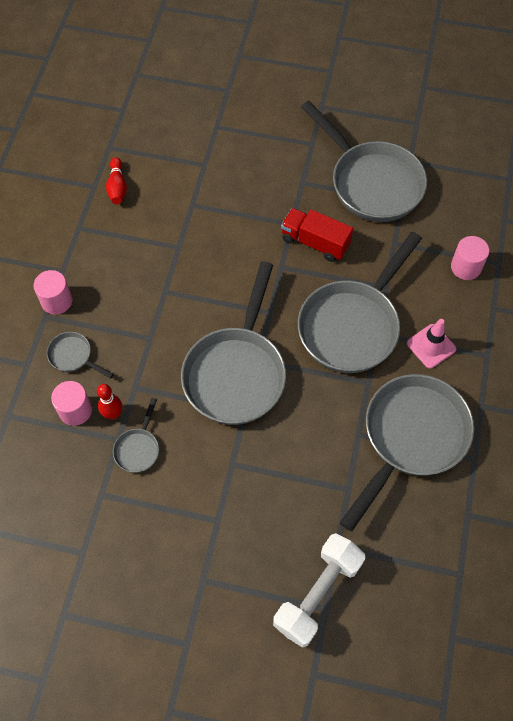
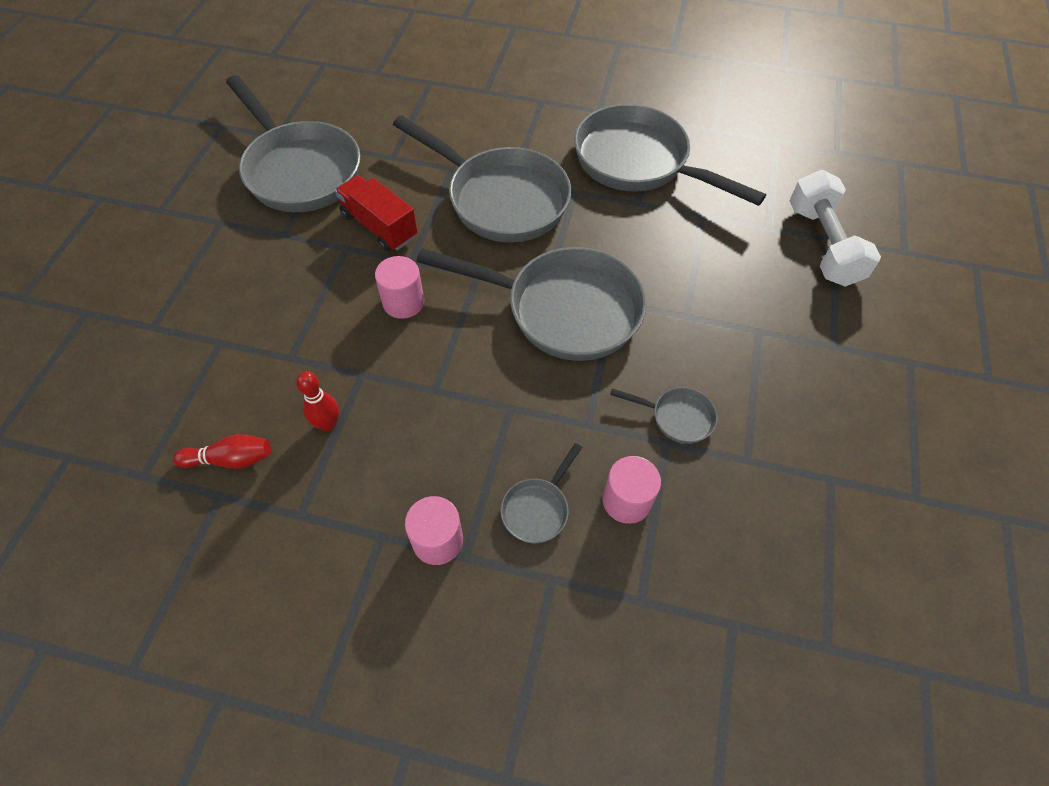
camera: 90 degrees left, 5 degrees down
red bowling pin [97,384,122,420] -> red bowling pin moved to [296,371,339,431]
white dumbbell [273,533,365,648] -> white dumbbell turned 45 degrees clockwise [789,170,881,287]
red truck [281,208,354,262] -> red truck turned 105 degrees clockwise [335,175,417,251]
grey pan [301,101,427,222] -> grey pan turned 90 degrees clockwise [226,75,361,212]
pink traffic cone [407,319,456,369] -> none
pink cylinder [451,236,489,280] -> pink cylinder moved to [375,256,424,319]

